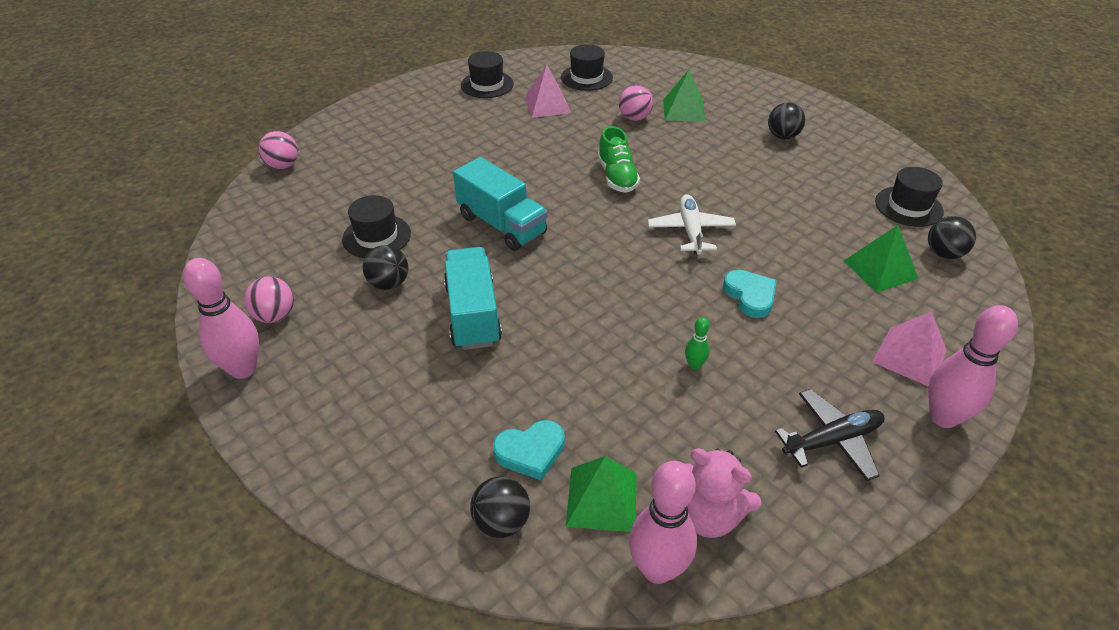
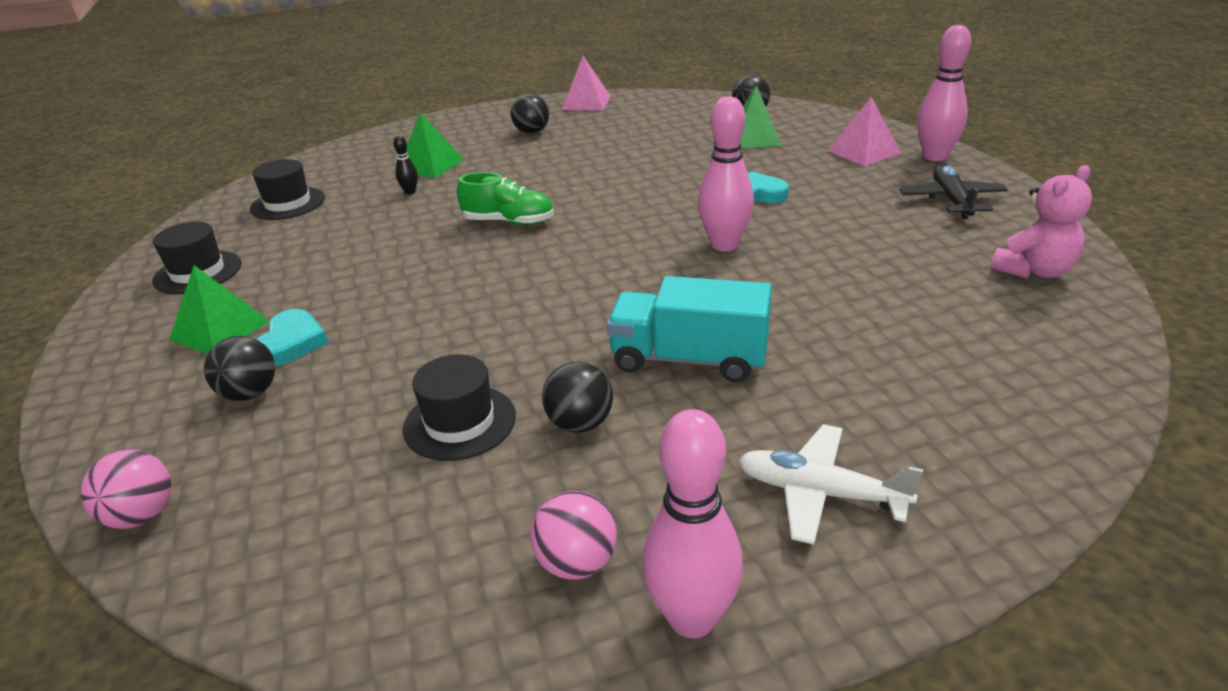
camera: 65 degrees left, 10 degrees down
turquoise truck [453,157,548,251] -> none
black ball [470,476,530,538] -> black ball moved to [204,336,275,401]
turquoise heart [493,420,565,481] -> turquoise heart moved to [257,309,328,366]
pink pyramid [524,65,571,118] -> pink pyramid moved to [561,56,611,110]
green pyramid [566,456,637,532] -> green pyramid moved to [169,265,269,354]
pink ball [619,85,654,121] -> black bowling pin [393,135,418,194]
pink bowling pin [629,461,697,584] -> pink bowling pin moved to [698,96,754,251]
white plane [648,194,736,255] -> white plane moved to [739,424,923,545]
green bowling pin [685,317,710,370] -> none
black hat [875,167,944,227] -> none

